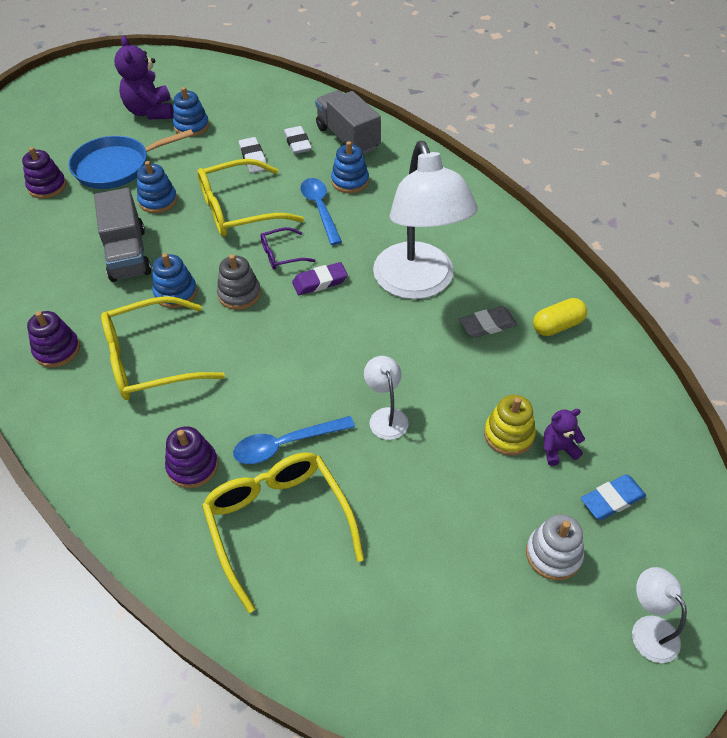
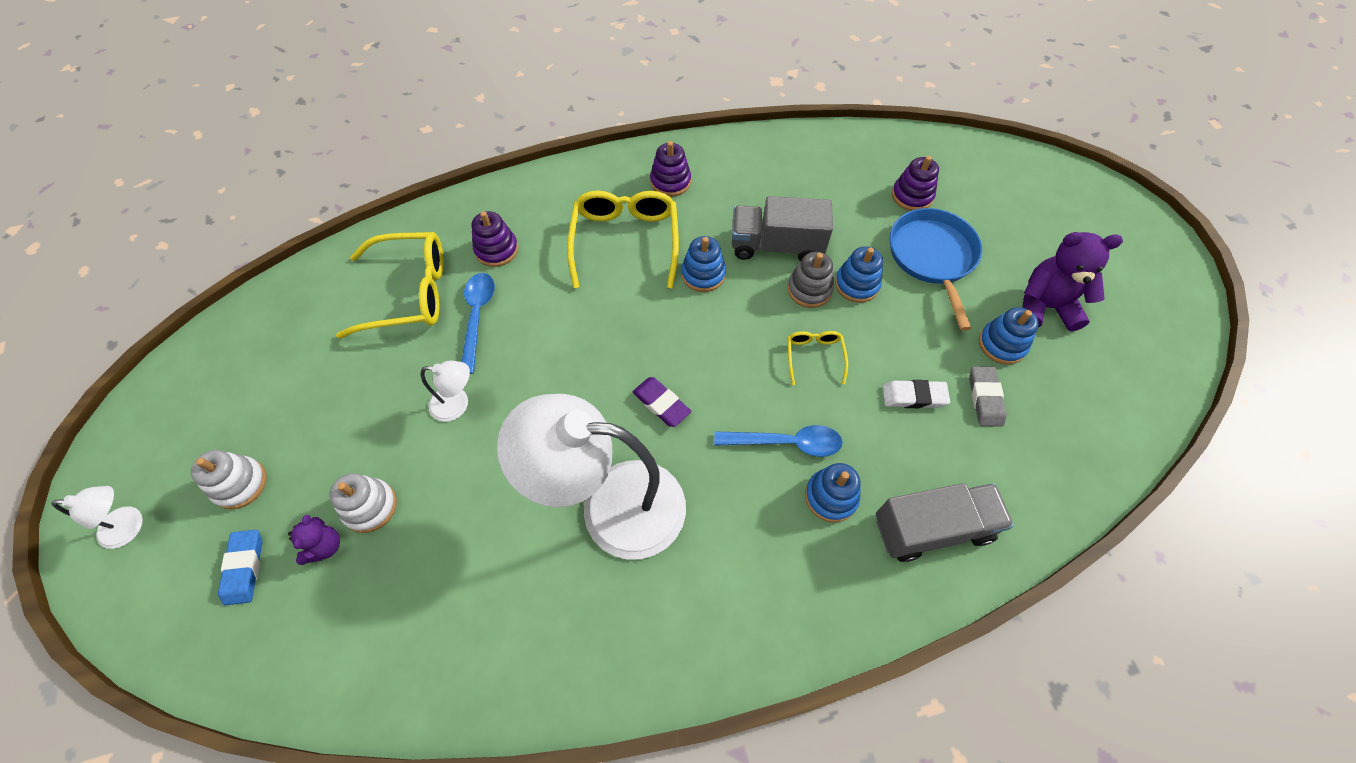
camera: 110 degrees right, 10 degrees up
yellow glasses [198,159,304,237] -> yellow glasses [787,331,848,385], size x0.50
grey stacking toy [217,254,261,310] -> grey stacking toy moved to [787,252,834,308]
purple glasses [260,227,316,269] -> none
white eraser [284,126,312,154] -> none
purple eraser [292,262,348,295] -> purple eraser turned 45 degrees counterclockwise [632,377,691,427]
grey eraser [459,306,517,338] -> grey eraser moved to [969,366,1007,427]
yellow stacking toy [484,395,536,456] -> white stacking toy [329,473,397,533]
yellow capsule [533,298,587,336] -> none

